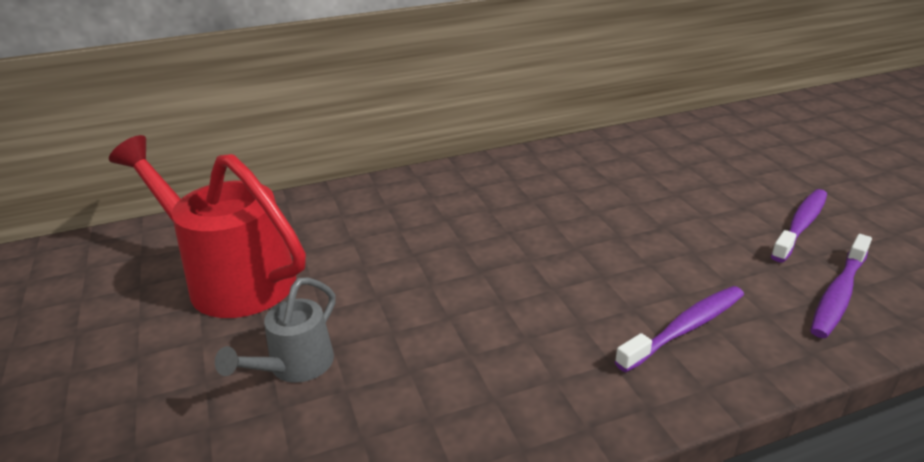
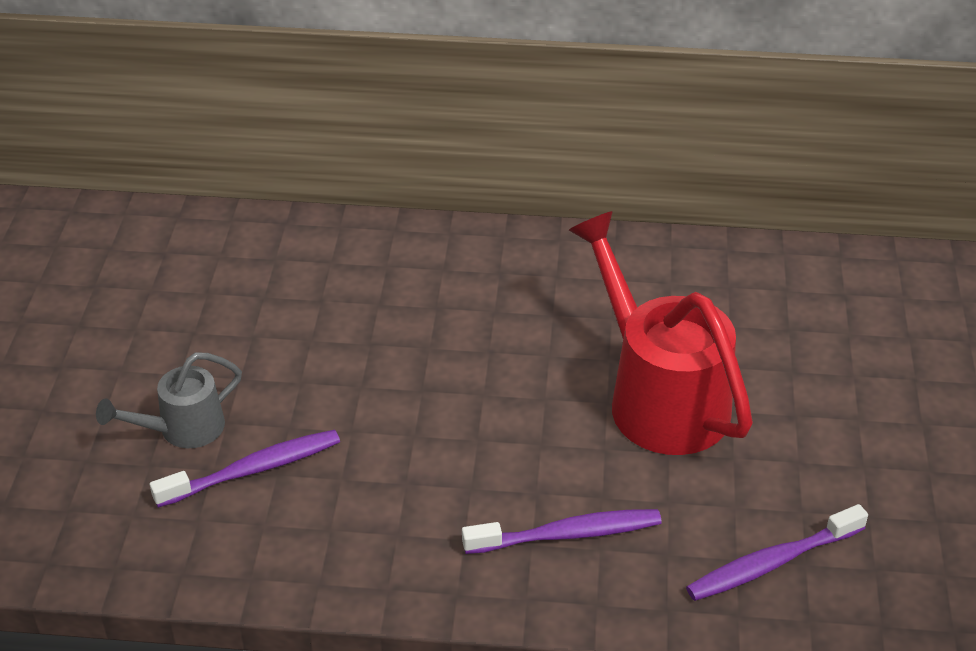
camera: 25 degrees right, 10 degrees up
red watering can [109,135,306,318] -> red watering can moved to [569,211,753,455]
purple toothbrush [771,189,827,262] -> purple toothbrush moved to [150,430,340,508]

